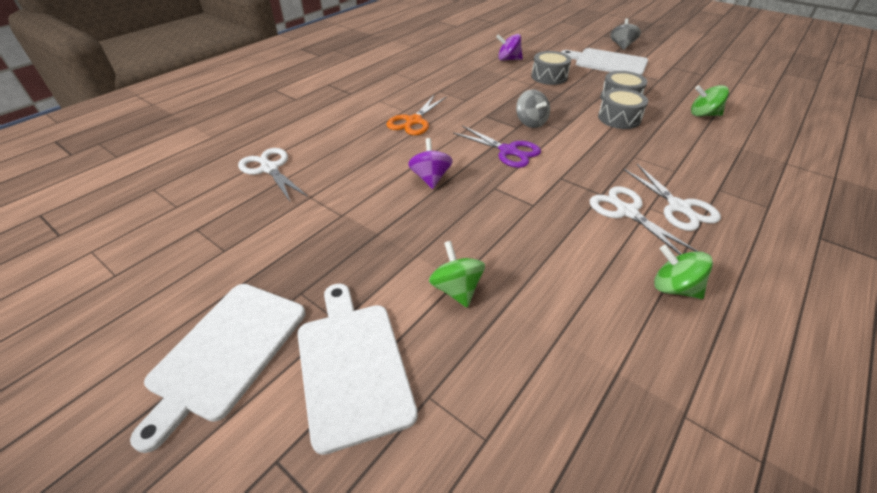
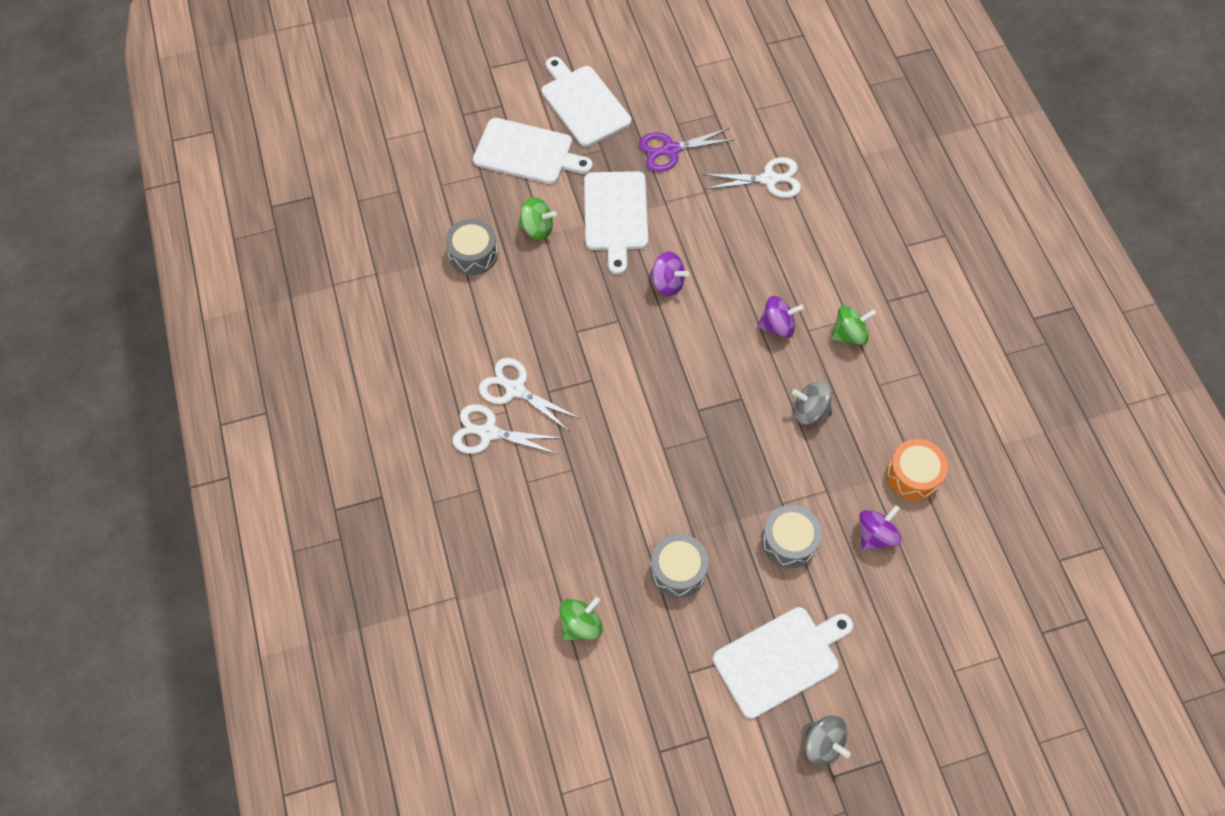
camera: 125 degrees right, 20 degrees up
orange scissors [386,96,446,135] -> purple spinning top [757,296,804,338]
purple scissors [453,126,541,168] -> purple scissors moved to [639,128,735,172]
grey spinning top [516,89,550,128] -> grey spinning top moved to [792,382,832,425]
white scissors [590,186,697,255] -> white scissors turned 150 degrees counterclockwise [479,358,580,432]
grey drum [598,88,648,129] -> grey drum moved to [445,219,498,275]
green spinning top [654,245,713,299] -> green spinning top moved to [831,305,877,345]
none -> white cutting board [584,171,648,275]
none -> orange drum [886,439,948,500]

